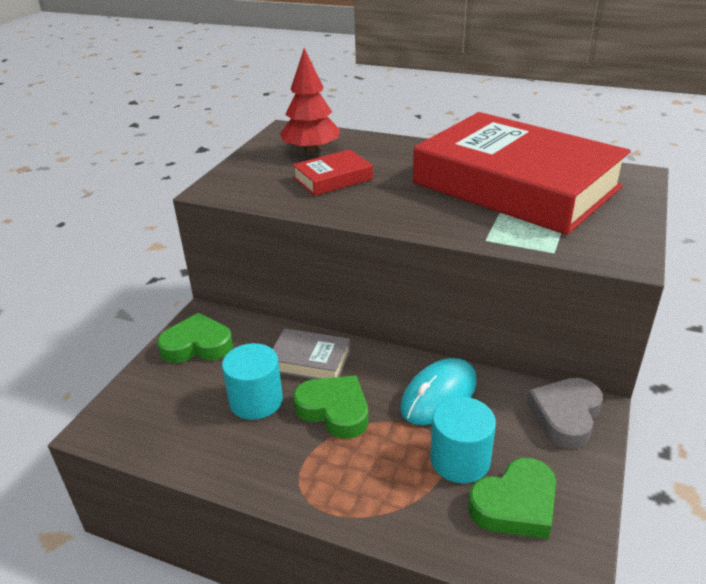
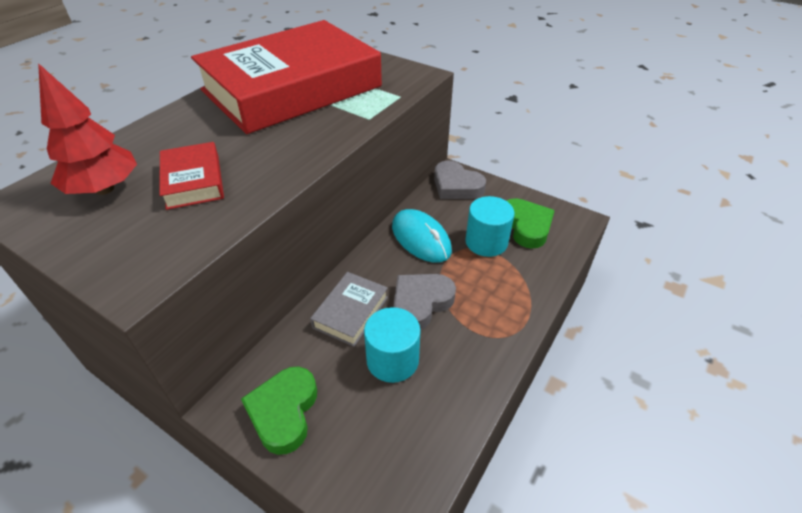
camera: 80 degrees left, 10 degrees up
green heart [293,375,368,439] -> grey heart [393,274,456,330]

